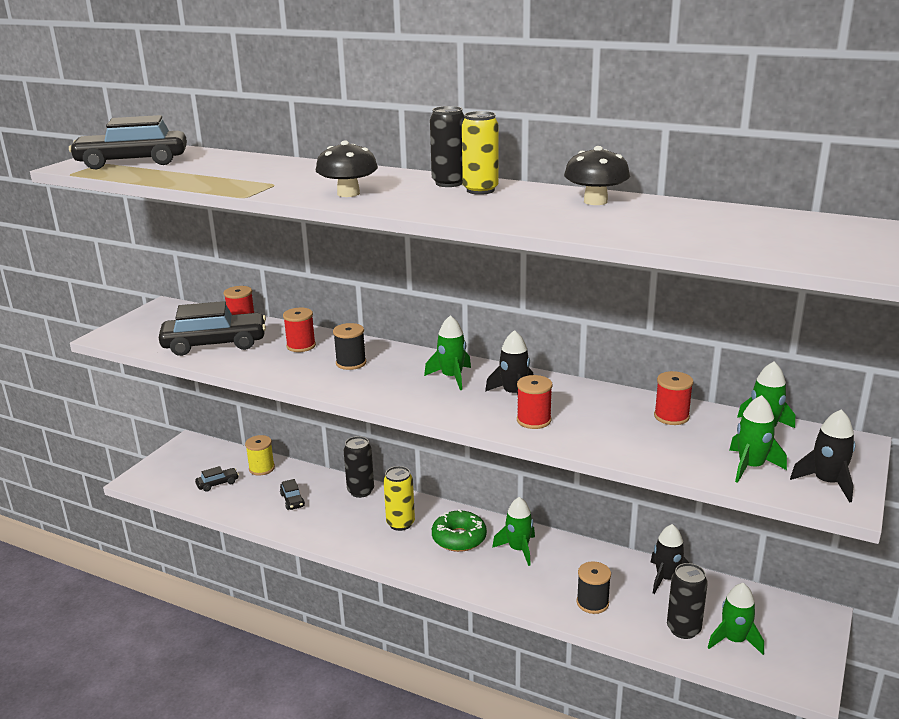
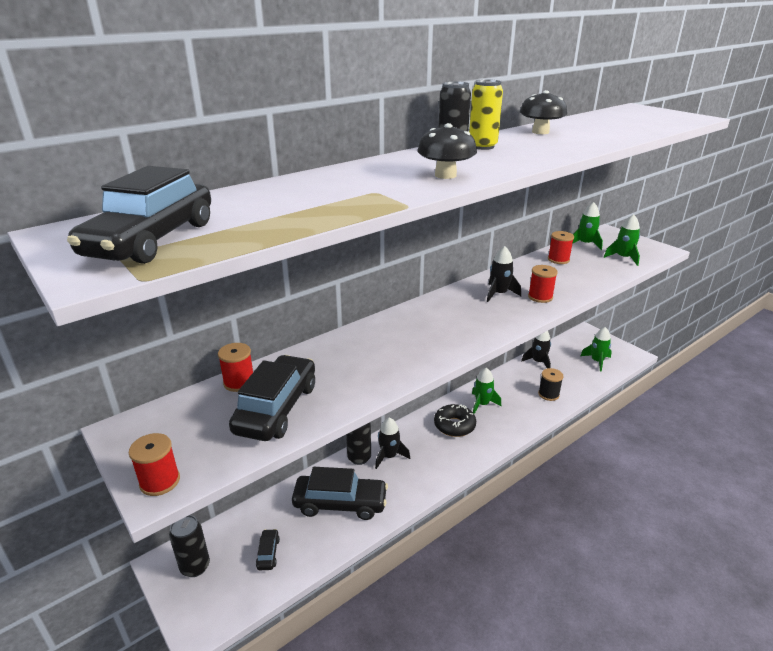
camera: 65 degrees left, 5 degrees up
yellow spool [245,435,275,475] -> none
black car [280,479,305,510] -> black car [292,467,388,520], size x2.26
red spool [283,308,316,352] -> red spool moved to [129,433,180,496]
black spool [333,323,366,370] -> none
yellow can [383,466,415,531] -> none
green rocket [424,315,471,390] -> none
green donut [432,509,487,552] -> black donut [434,404,476,437]
black can [667,563,708,639] -> black can moved to [169,515,210,577]
black rocket [790,409,855,503] -> black rocket moved to [375,417,410,469]

